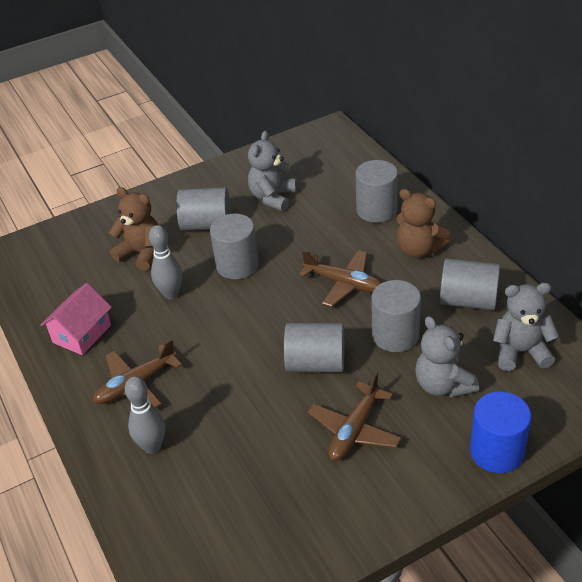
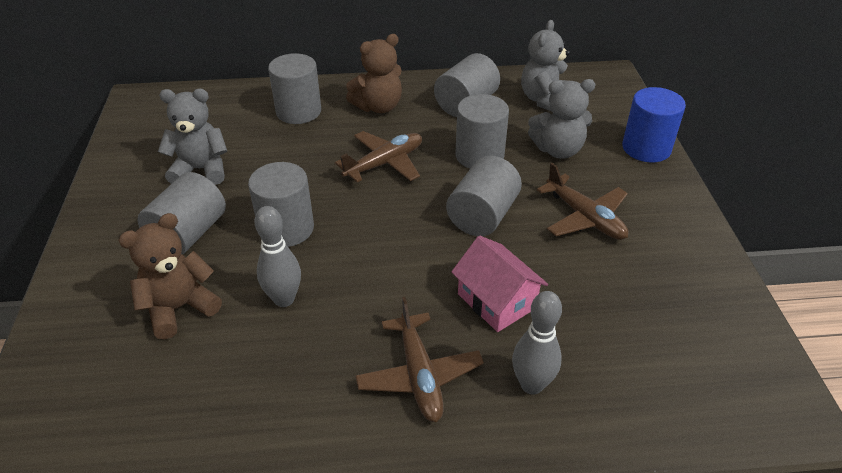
camera: 70 degrees left, 0 degrees up
pink house [40,283,112,355] -> pink house moved to [451,236,548,332]
grey teddy bear [248,131,296,211] -> grey teddy bear turned 135 degrees clockwise [158,89,227,185]

